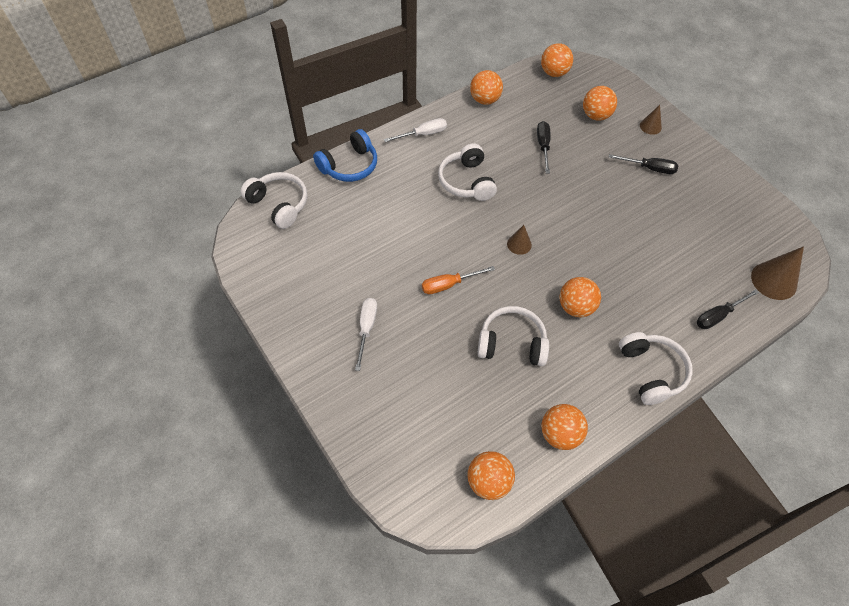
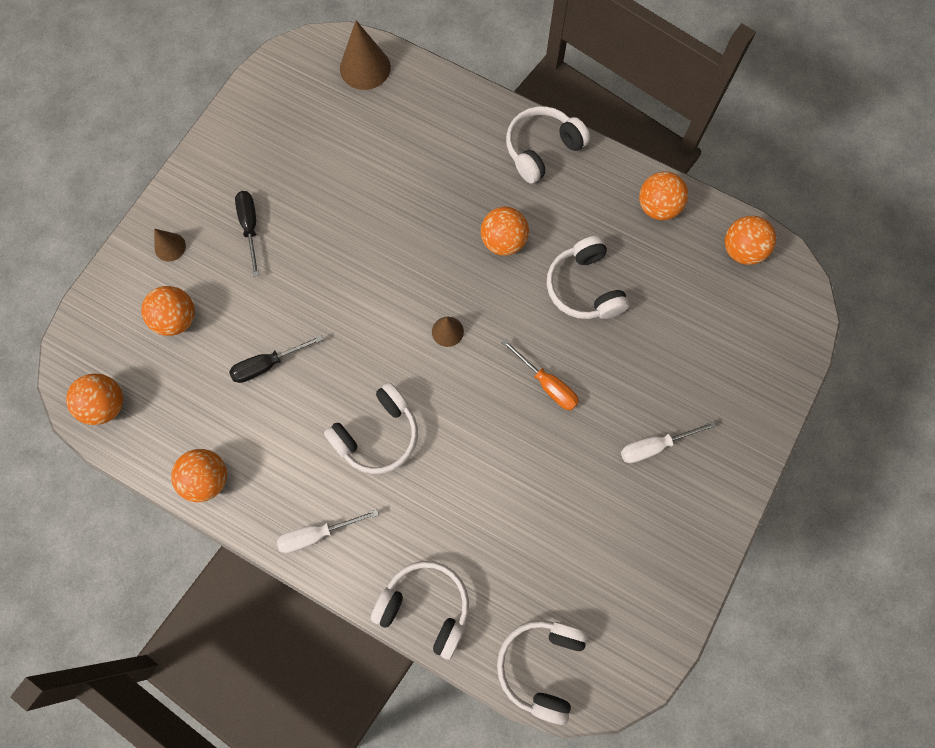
camera: 115 degrees left, 15 degrees up
blue headphones [313,129,377,182] -> white headphones [371,561,469,660]
white screwdriver [384,118,447,142] -> white screwdriver turned 60 degrees counterclockwise [277,509,379,553]
black screwdriver [697,289,759,329] -> none

